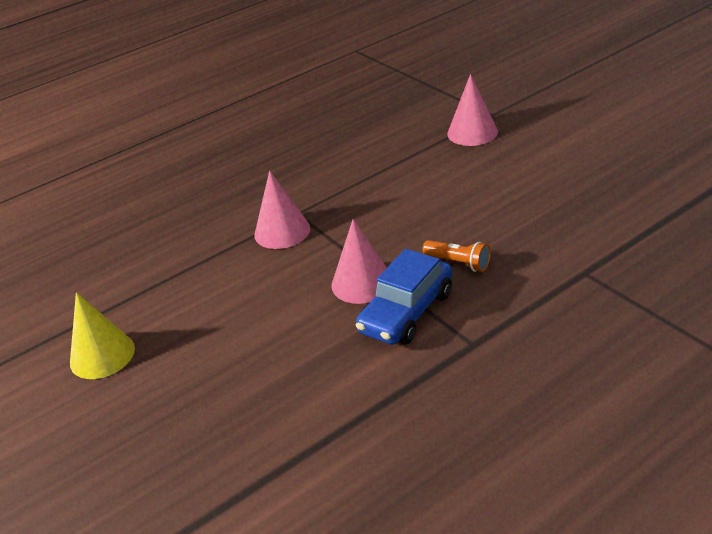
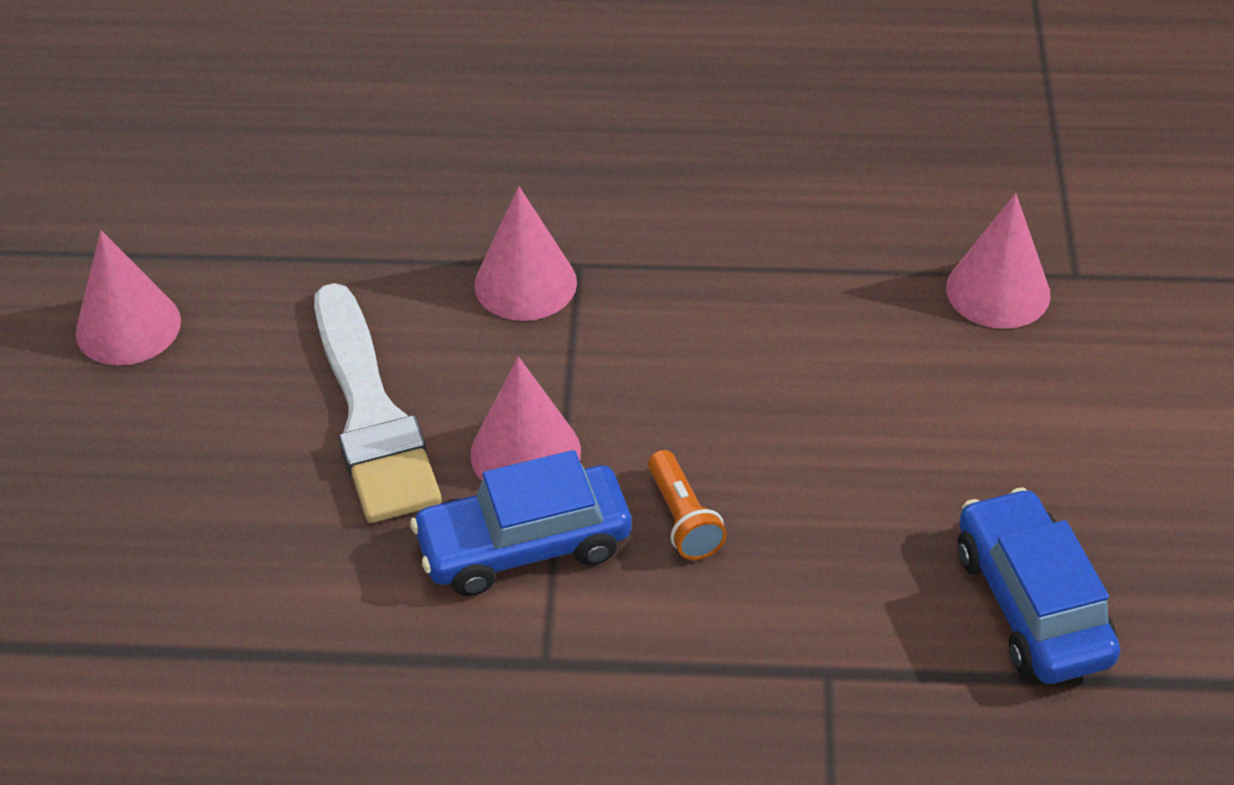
camera: 35 degrees right, 10 degrees up
yellow cone [70,292,135,379] -> pink cone [75,230,181,366]
none -> white brush [314,283,442,523]
none -> blue car [958,487,1120,684]

